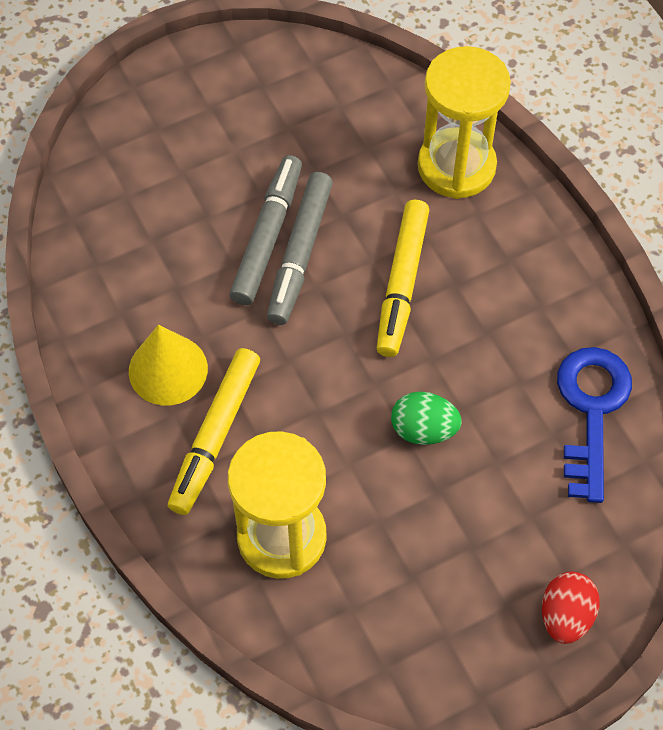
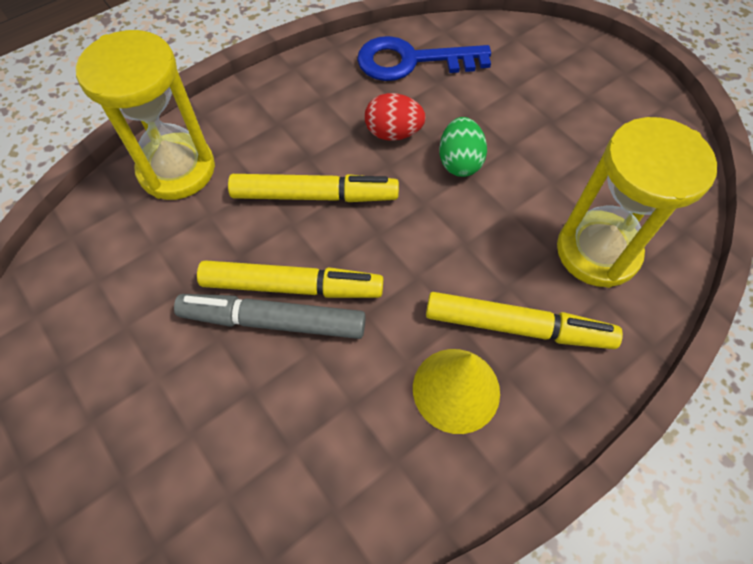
camera: 100 degrees left, 0 degrees up
grey marker [267,172,333,325] -> yellow marker [197,260,383,298]
red egg [542,572,600,644] -> red egg moved to [365,93,426,141]

